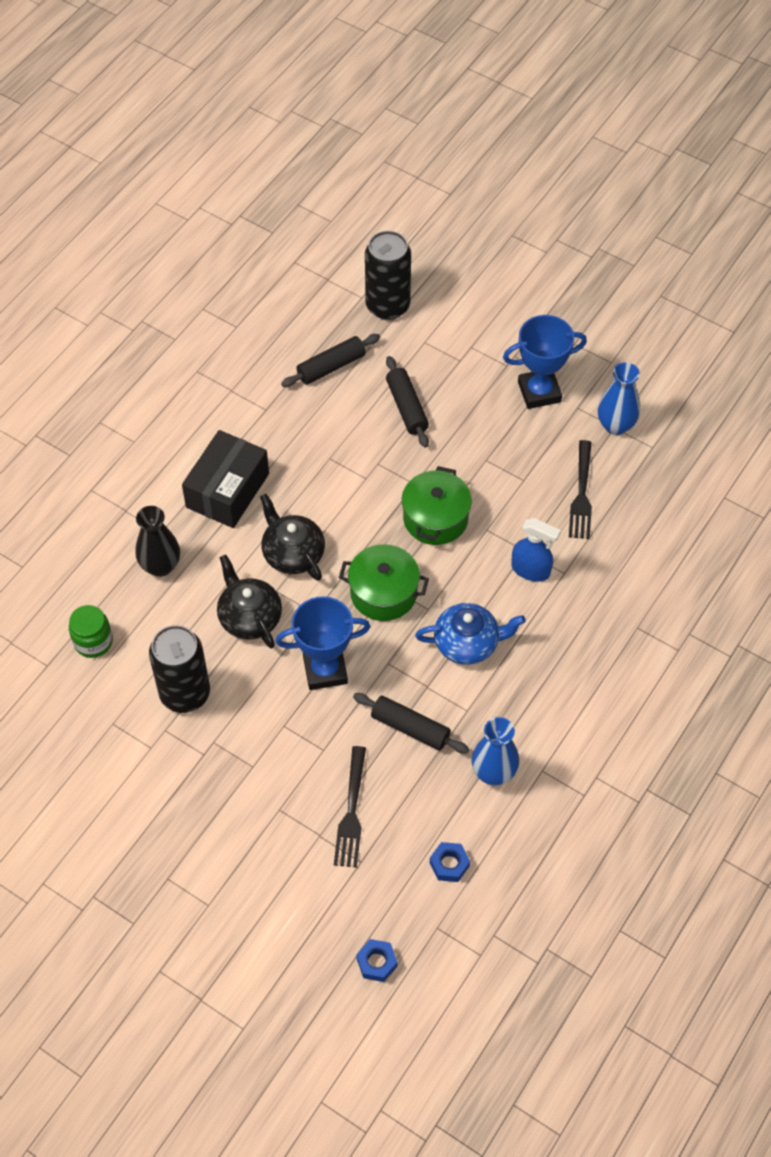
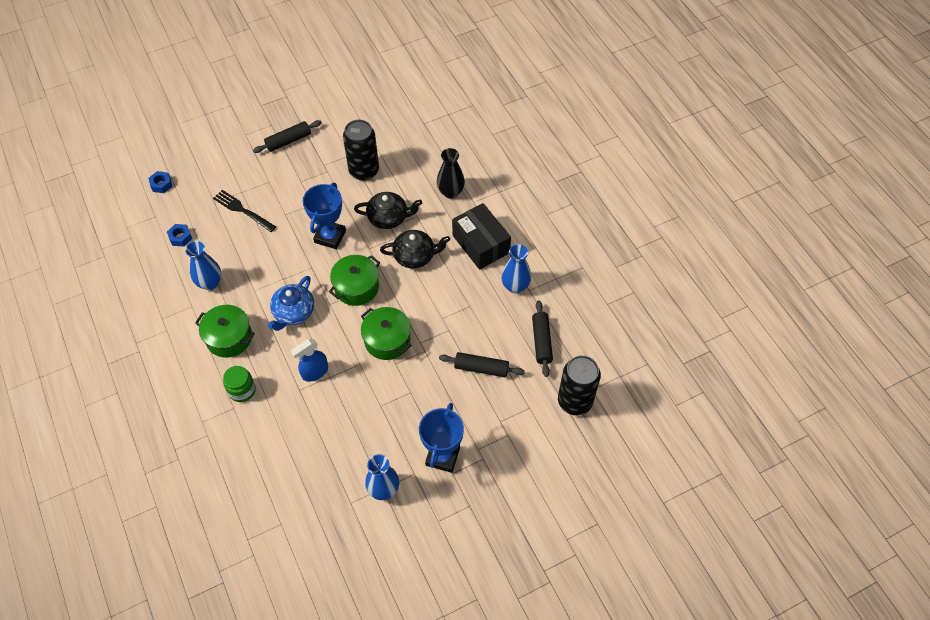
camera: 120 degrees right, 0 degrees up
green jar [69,605,113,658] -> green jar moved to [223,366,256,402]
black rolling pin [353,693,469,753] -> black rolling pin moved to [253,120,322,153]
black fork [569,440,592,539] -> none
none -> green pot [195,305,255,358]
none -> blue vase [501,244,531,293]

